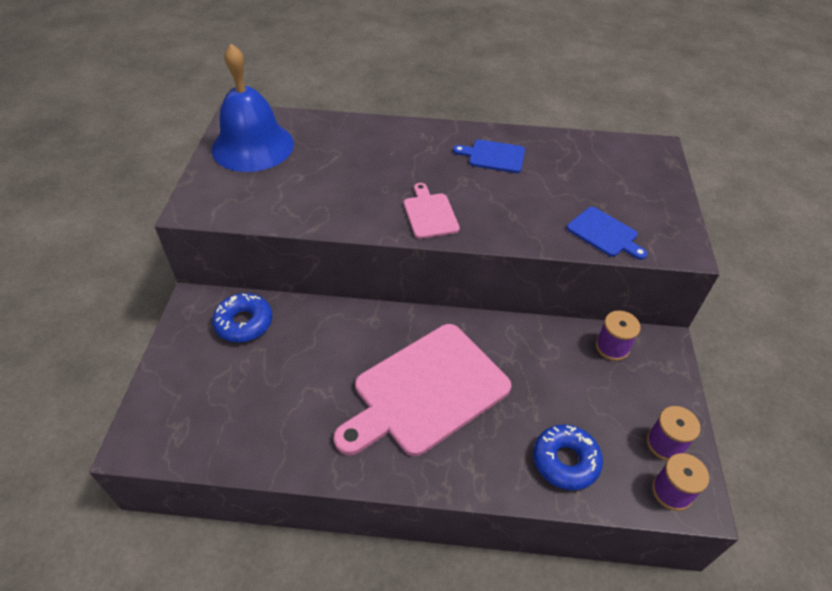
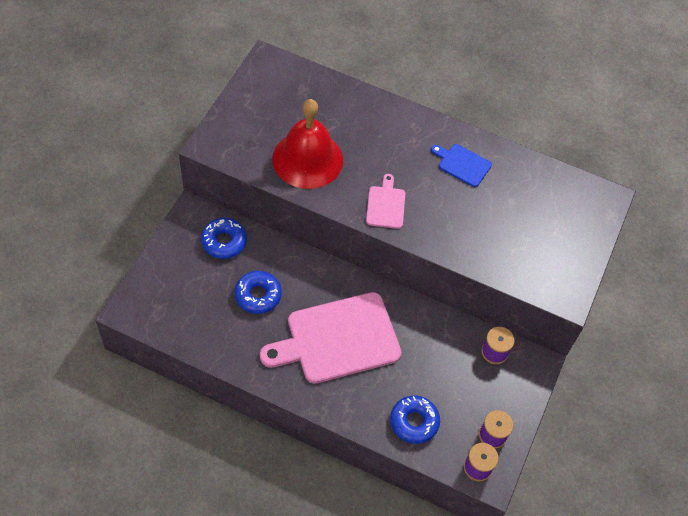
camera: 15 degrees right, 10 degrees up
blue bell [211,44,294,172] -> none
blue cutting board [567,207,648,260] -> none
none -> blue donut [234,271,282,314]
none -> red bell [272,99,343,189]

